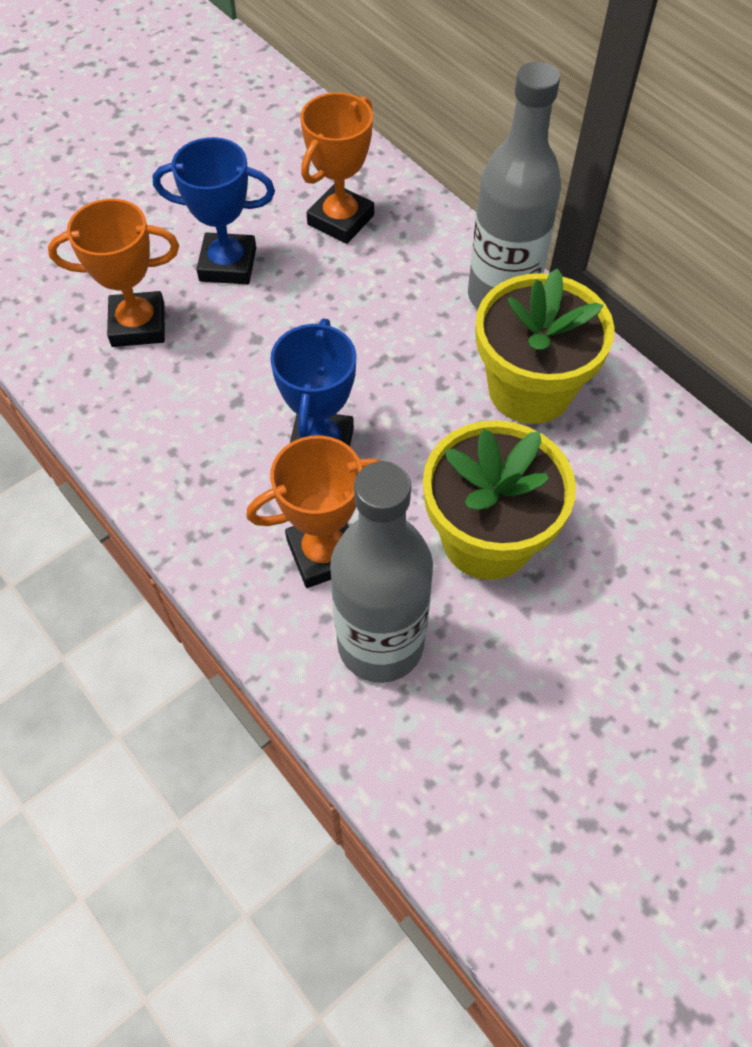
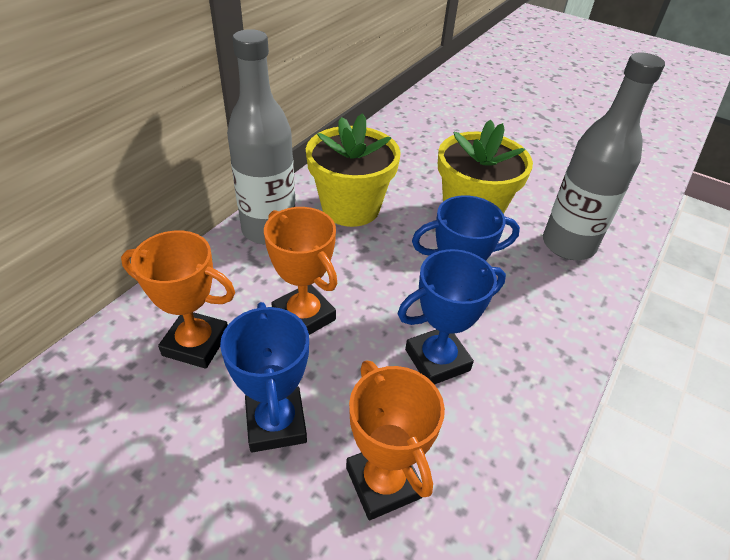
camera: 110 degrees left, 15 degrees down
orange trophy [246,435,381,588] -> orange trophy moved to [264,207,337,335]
none -> blue trophy [398,249,506,385]

